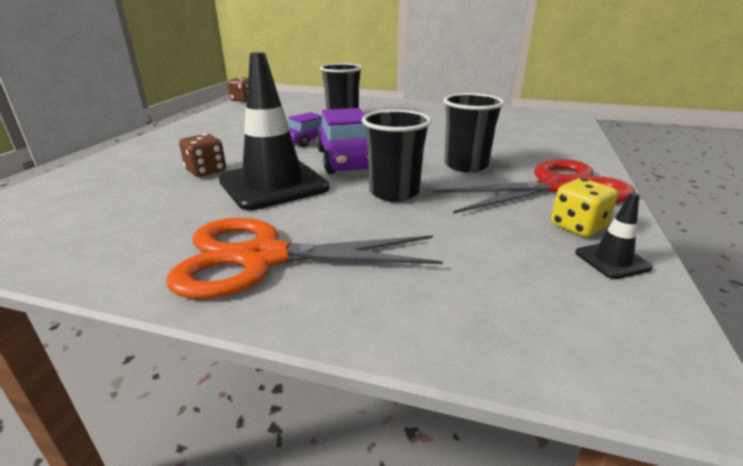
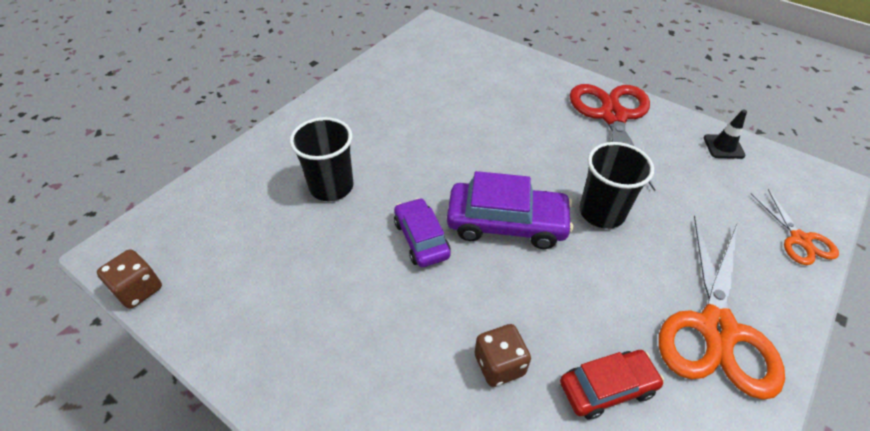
camera: 70 degrees left, 20 degrees up
black traffic cone [219,52,330,210] -> none
black cup [443,93,504,172] -> none
yellow dice [551,178,618,237] -> none
none -> red car [560,350,664,419]
none -> orange scissors [751,189,839,265]

